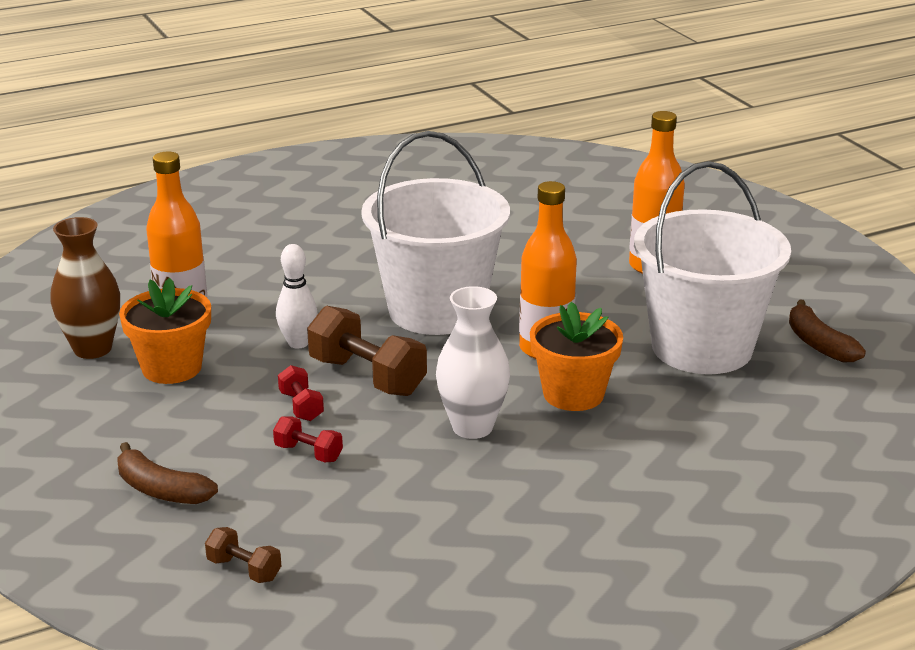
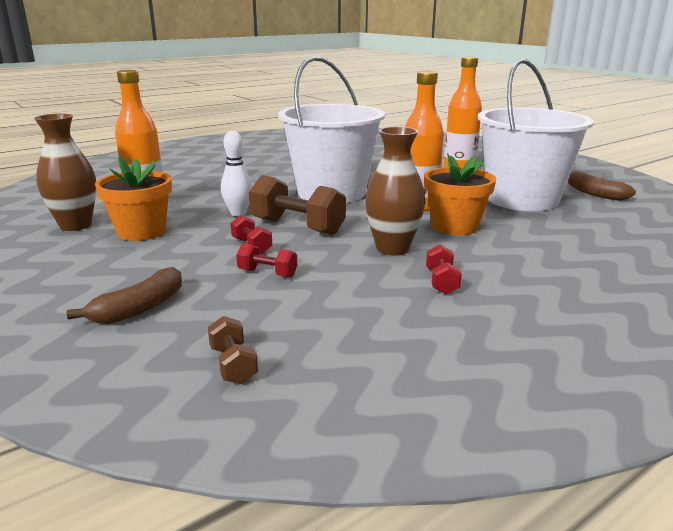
camera: 10 degrees left, 5 degrees down
brown banana [118,442,218,504] -> brown banana turned 75 degrees counterclockwise [67,267,182,324]
brown dumbbell [205,527,281,583] -> brown dumbbell turned 45 degrees clockwise [208,316,258,384]
white vase [436,286,510,439] -> brown vase [365,127,425,256]
none -> red dumbbell [426,244,462,294]

